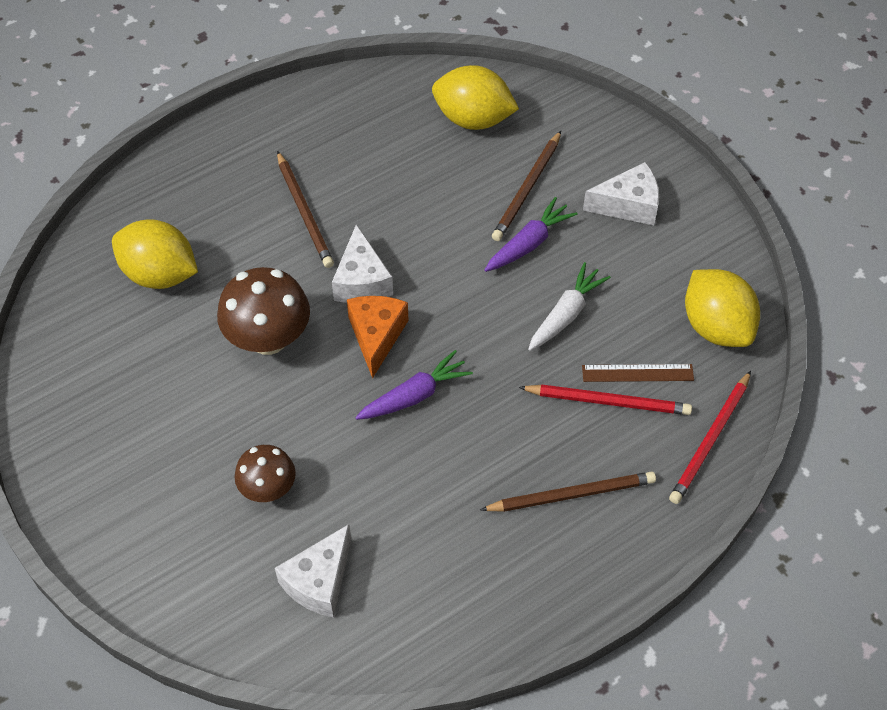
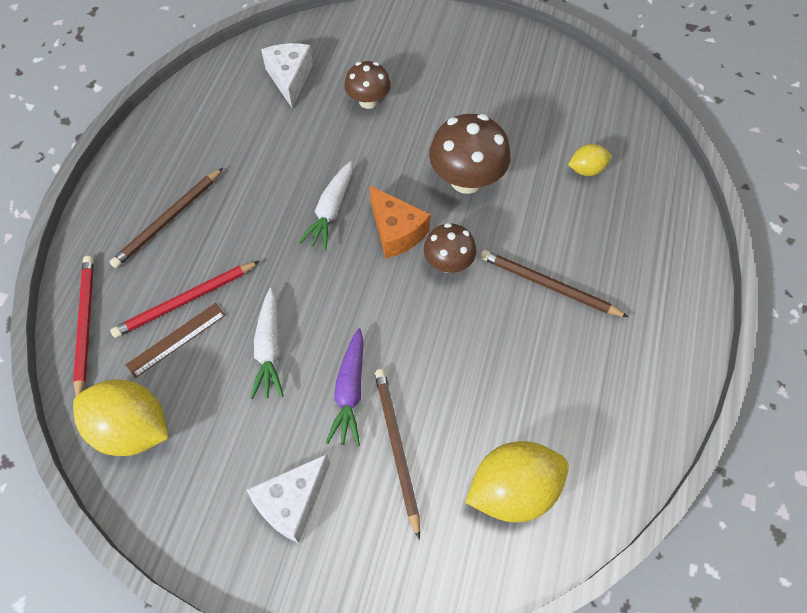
camera: 140 degrees right, 5 degrees up
yellow lemon [112,219,198,289] -> yellow lemon [568,144,611,176], size x0.52
white cheese [332,224,393,303] -> brown mushroom [424,223,477,273]
purple carrot [355,350,473,420] -> white carrot [299,161,352,250]

